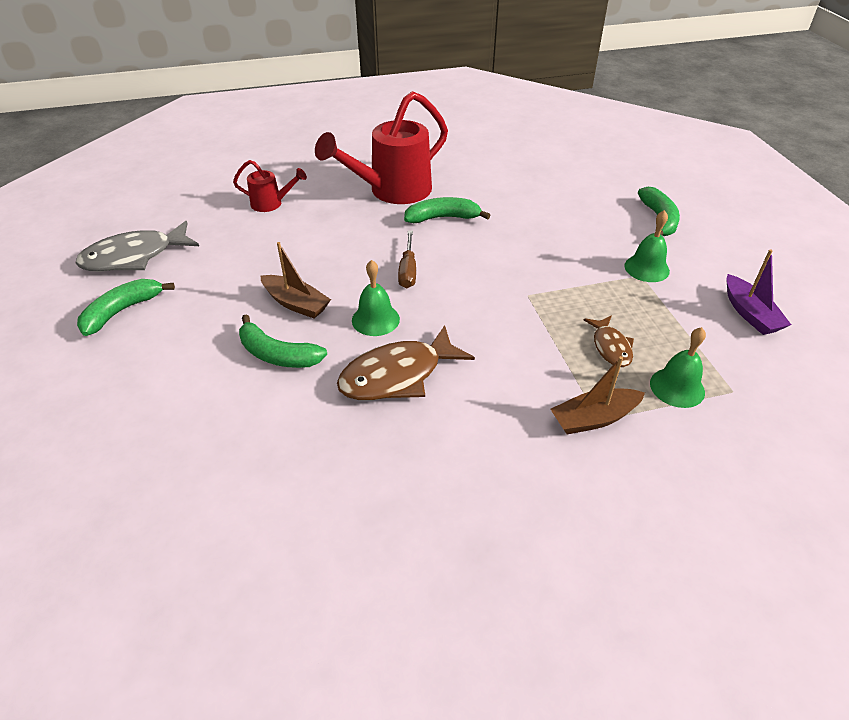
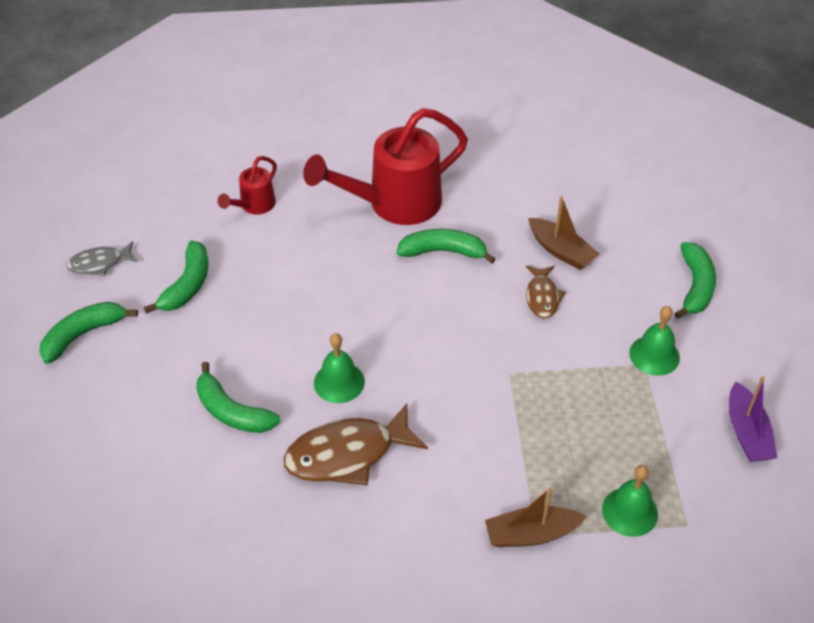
camera: 10 degrees right, 5 degrees up
grey fish [75,221,199,271] -> grey fish [67,241,138,276], size x0.56
red watering can [233,160,307,212] -> red watering can turned 105 degrees clockwise [218,156,277,214]
brown boat [260,242,331,318] -> brown boat moved to [528,196,600,270]
brown screwdriver [398,231,416,288] -> none
brown fish [584,316,634,367] -> brown fish moved to [526,265,566,318]
none -> green banana [144,241,208,314]

